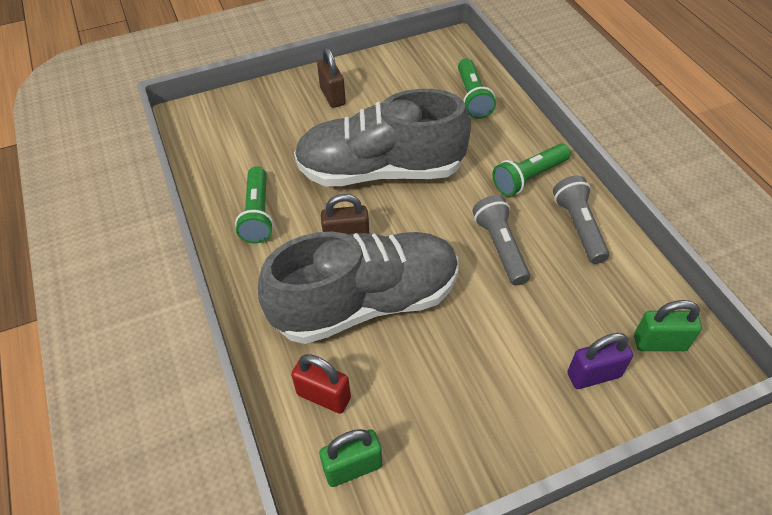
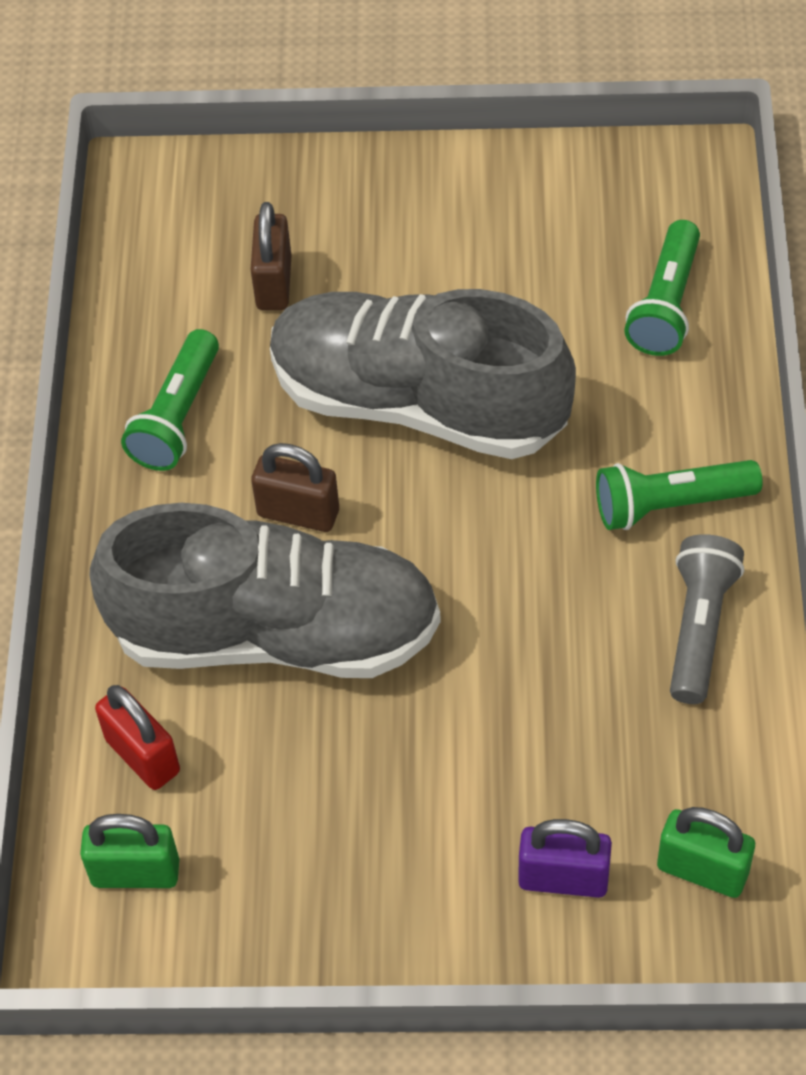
camera: 25 degrees right, 5 degrees up
brown padlock [317,47,346,108] -> brown padlock moved to [251,202,292,310]
grey flashlight [472,195,530,286] -> none

